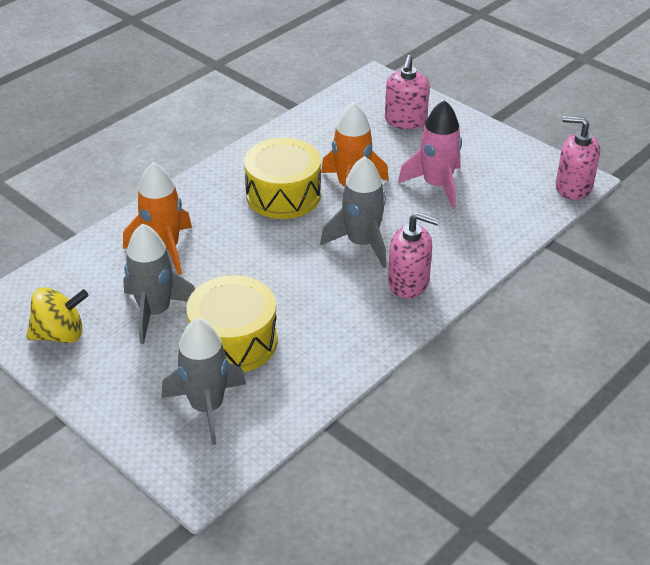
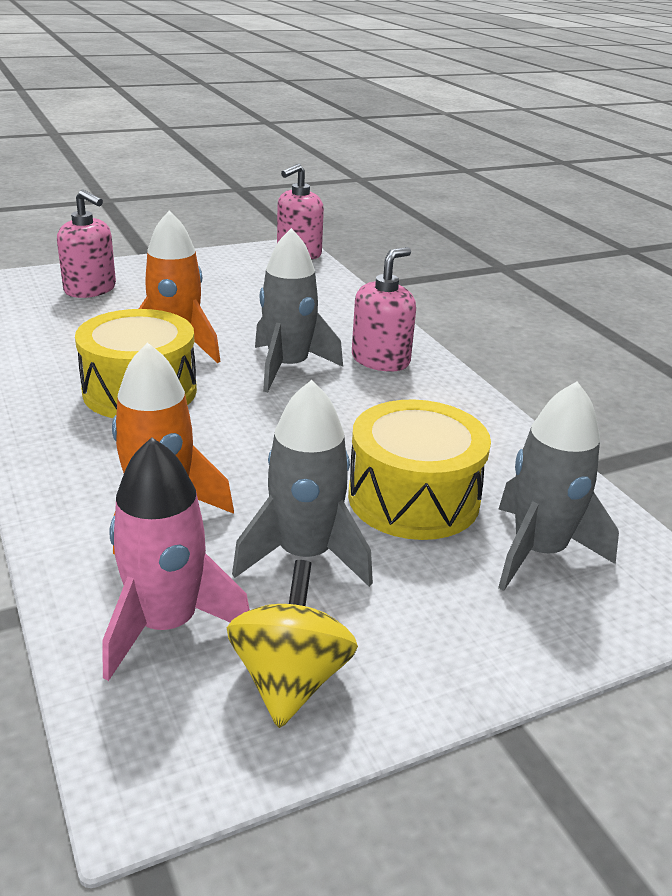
camera: 70 degrees left, 10 degrees down
pink rocket [398,100,462,209] -> pink rocket moved to [103,437,250,681]

